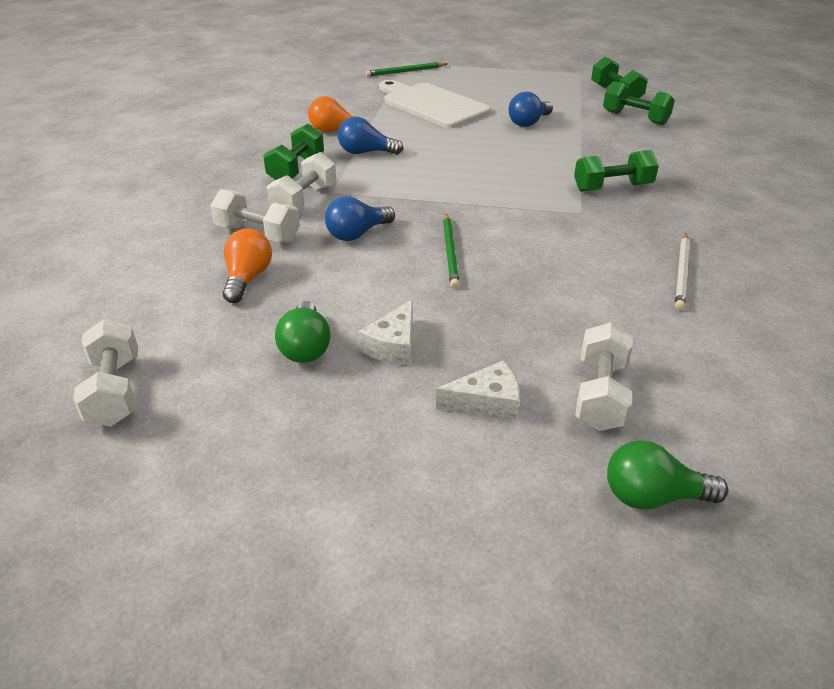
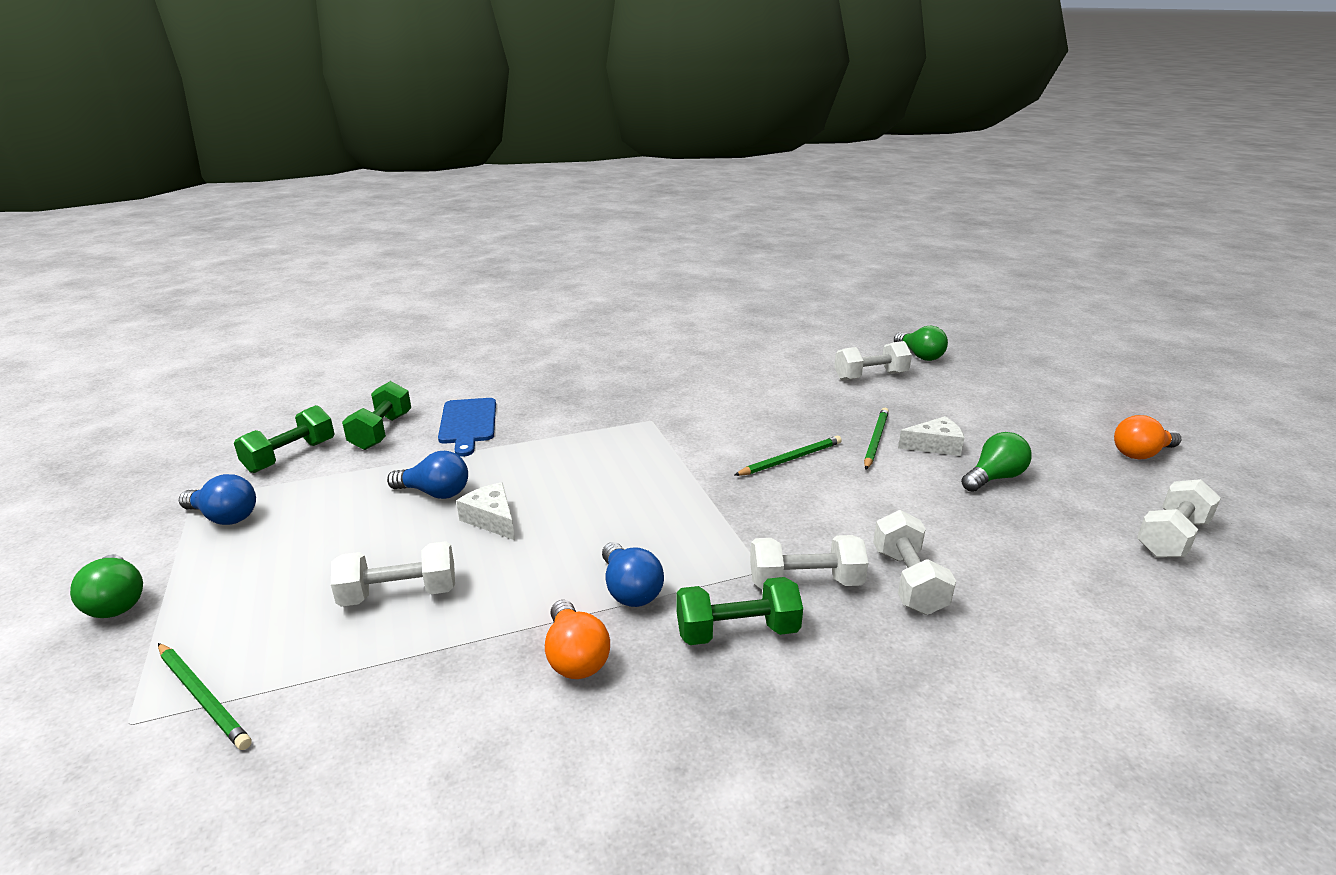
camera: 120 degrees left, 10 degrees down
orange light bulb [223,229,272,303] -> orange light bulb moved to [1114,415,1182,459]
blue light bulb [325,196,395,241] -> blue light bulb moved to [179,474,256,525]
white cutting board [379,80,491,128] -> white dumbbell [331,541,455,607]
white cheese [436,360,520,421] -> white cheese moved to [456,482,515,540]
green dumbbell [574,150,659,192] -> none
white pencil [675,233,690,311] -> none
none -> green light bulb [70,554,143,618]
none -> blue cutting board [438,398,496,457]
none -> green pencil [864,408,889,470]

